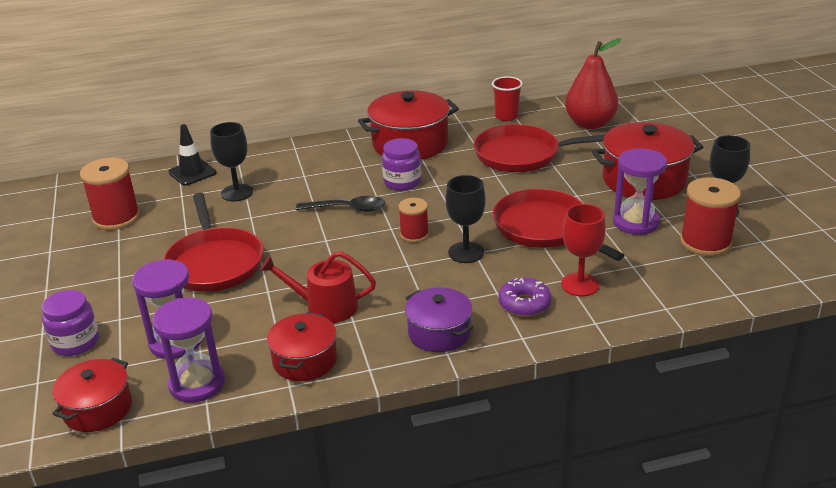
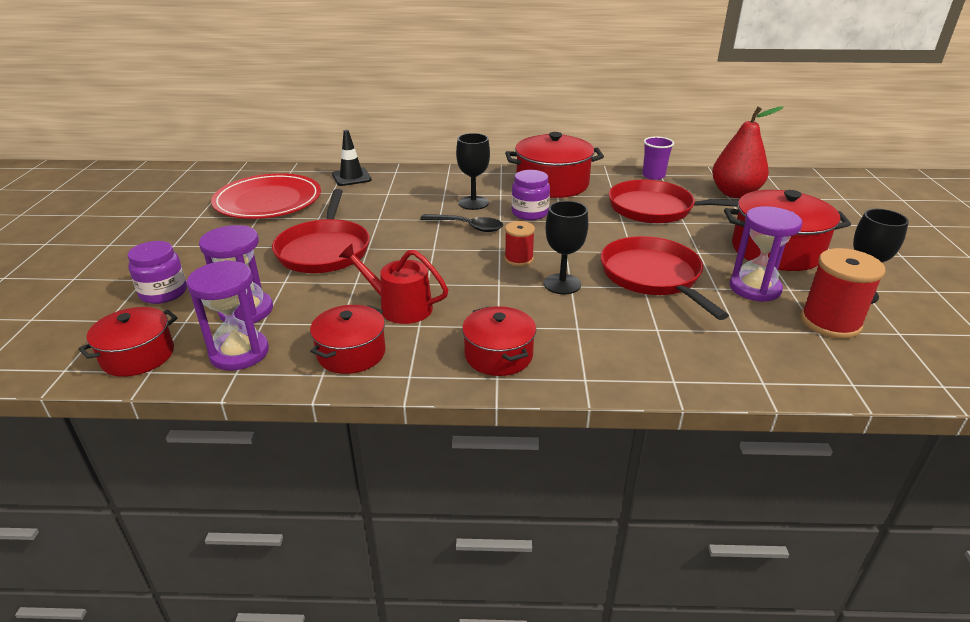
camera: 15 degrees right, 0 degrees up
red spool [80,158,140,230] -> red plate [211,173,321,219]
black goblet [210,122,253,201] -> black goblet moved to [456,133,490,210]
purple pot [405,287,474,352] -> red pot [462,306,536,376]
red cup [492,76,523,121] -> purple cup [642,136,674,180]
purple donut [499,278,552,317] -> none
red goblet [561,204,606,297] -> none

